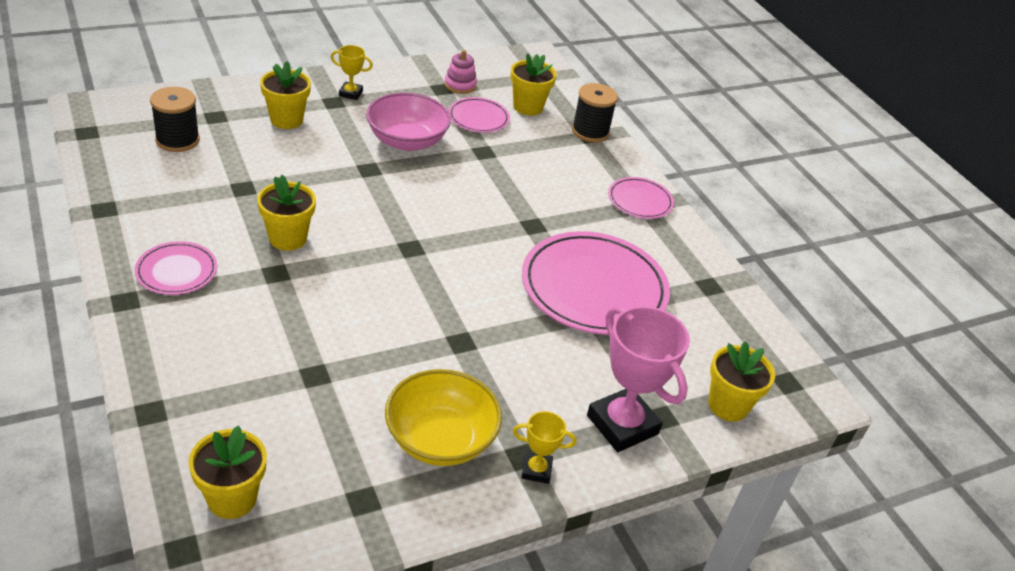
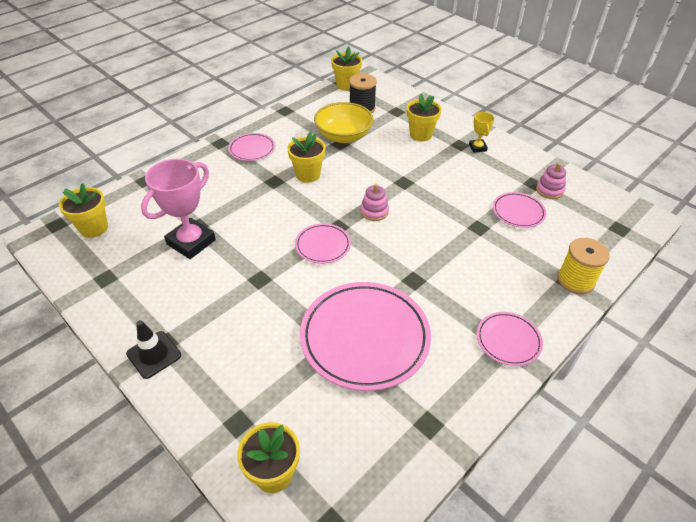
camera: 75 degrees right, 5 degrees up
pink bowl [366,93,451,151] -> none
yellow bowl [385,369,502,466] -> yellow bowl moved to [314,102,373,143]
yellow flower pot [510,53,557,116] -> yellow flower pot moved to [331,46,362,91]
yellow trophy [513,411,577,484] -> black traffic cone [126,320,181,379]
black spool [572,83,618,142] -> yellow spool [557,238,610,294]
pink trophy [587,306,690,452] -> pink trophy moved to [141,159,216,259]
none -> pink plate [295,223,351,264]
none -> pink stacking toy [360,184,389,221]

